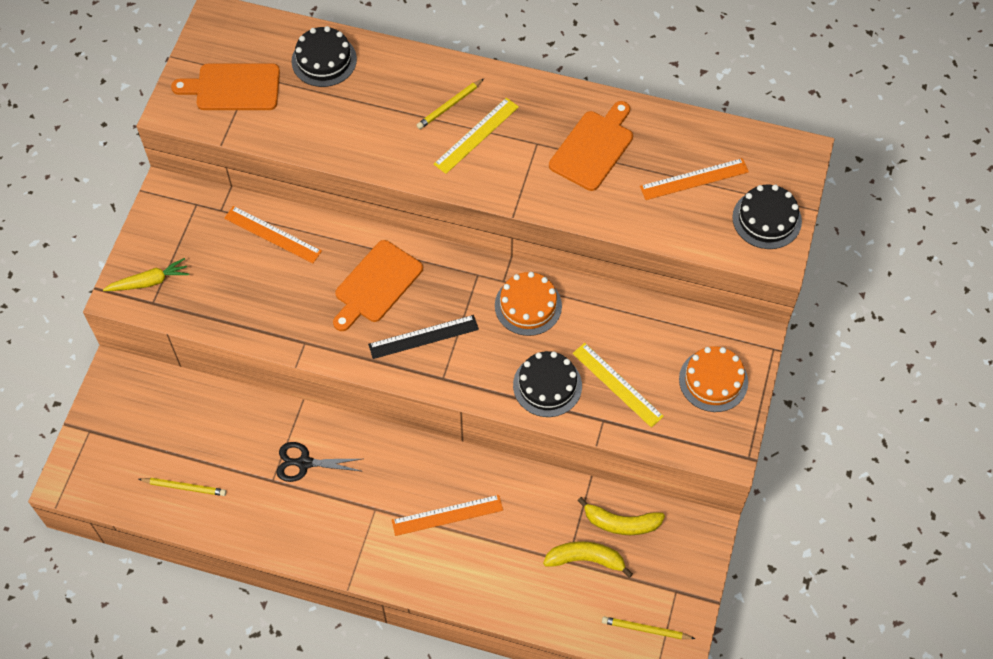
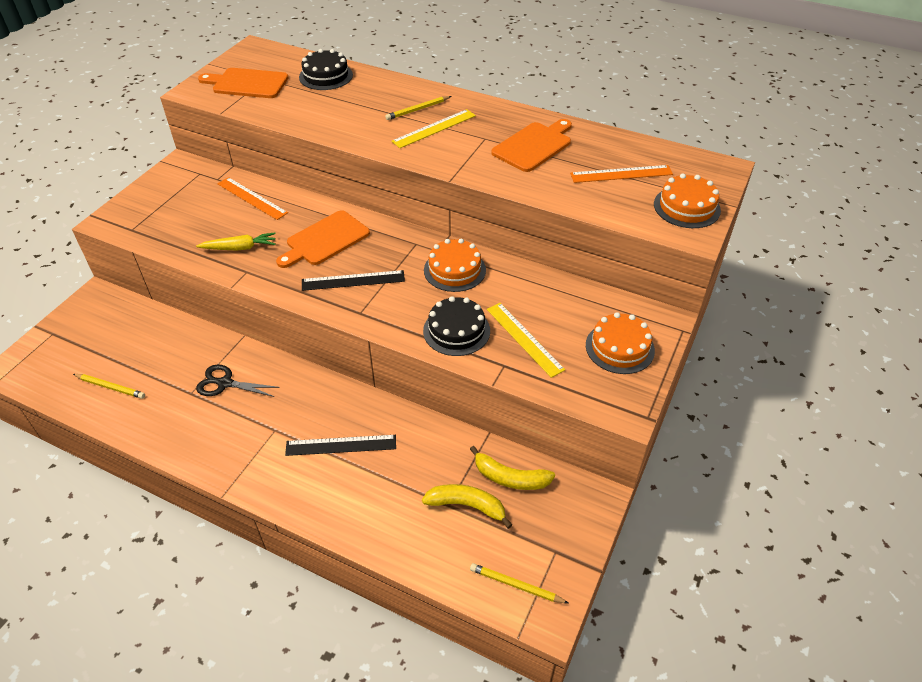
camera: 10 degrees right, 15 degrees down
yellow carrot [103,258,189,291] -> yellow carrot moved to [196,232,276,251]
orange ruler [392,495,503,536] -> black ruler [285,435,396,456]
black cake [732,185,802,249] -> orange cake [654,174,721,228]

